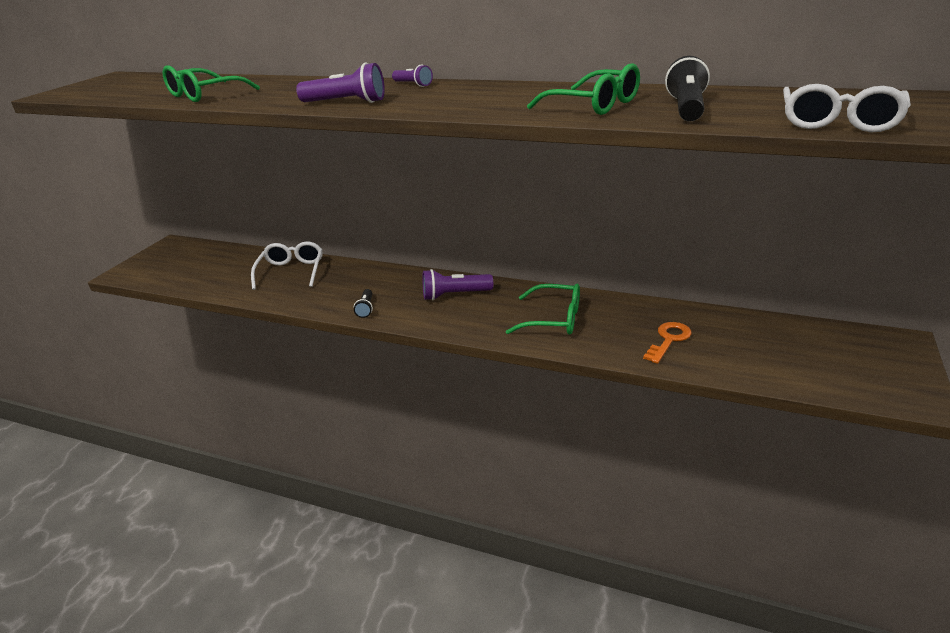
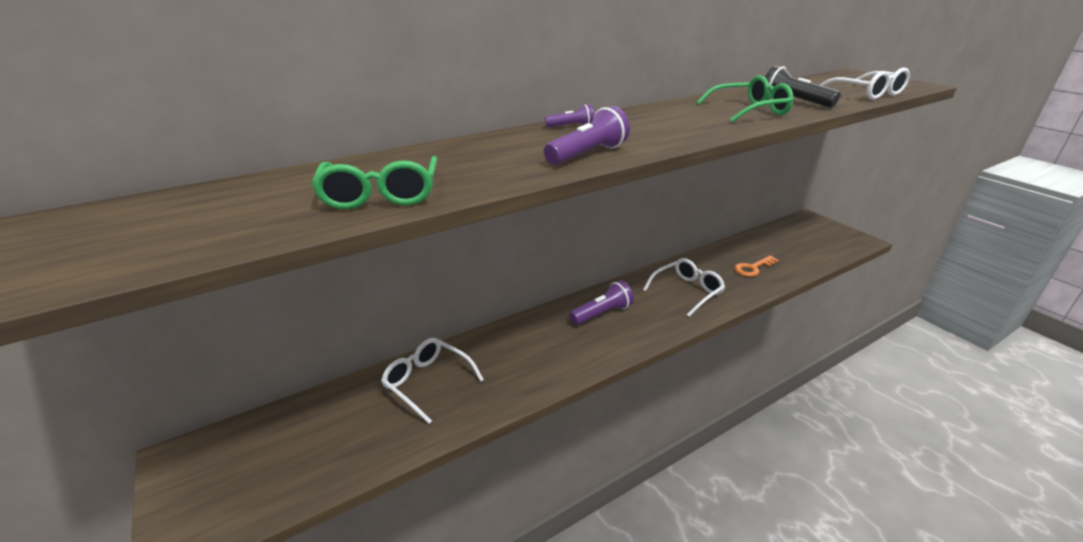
camera: 55 degrees left, 0 degrees up
black flashlight [354,289,373,318] -> none
purple flashlight [422,269,493,300] -> purple flashlight turned 150 degrees counterclockwise [569,280,634,325]
green glasses [506,284,580,335] -> white glasses [643,258,725,317]
orange key [643,322,692,364] -> orange key turned 105 degrees counterclockwise [734,256,779,277]

